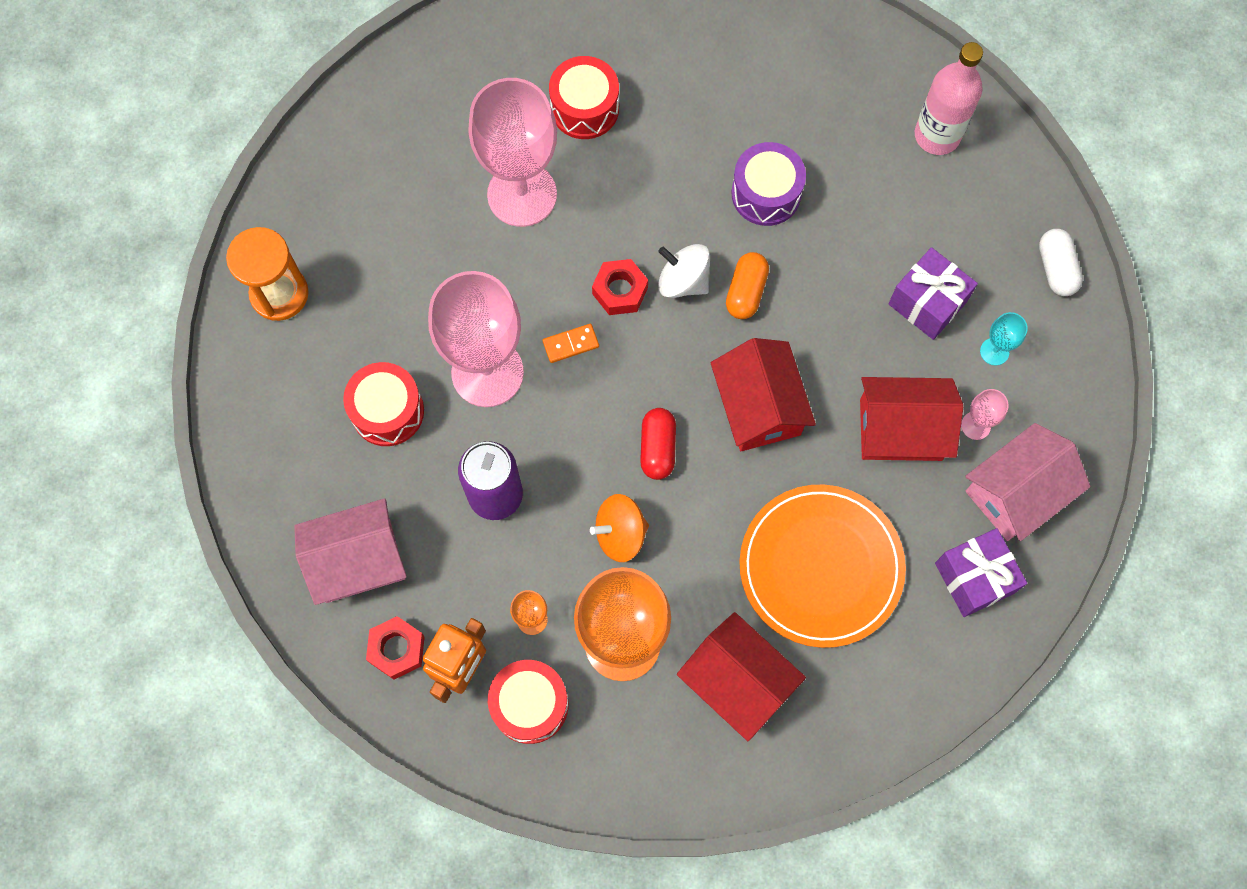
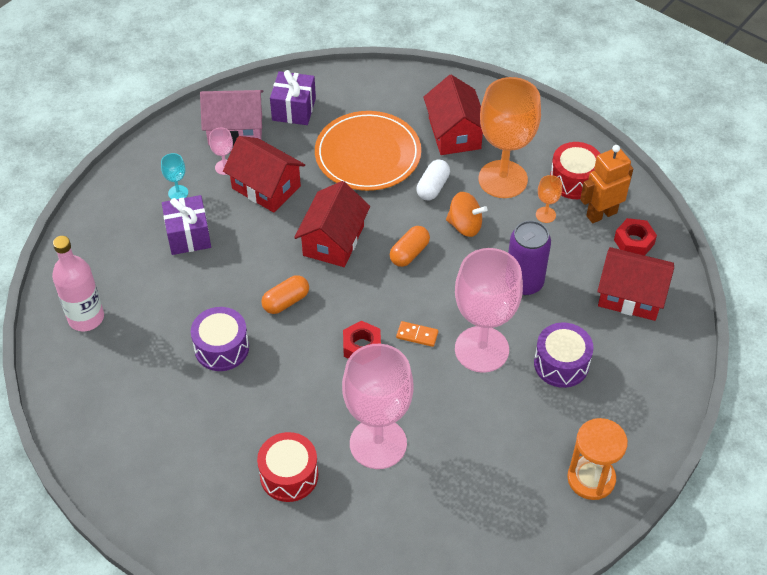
camera: 145 degrees left, 20 degrees down
pink house [294,498,407,605] -> red house [597,247,674,321]
red drum [343,362,424,446] -> purple drum [534,322,593,388]
red capsule [640,408,676,480] -> orange capsule [389,226,430,267]
white spinning top [658,244,710,298] -> none
white capsule [1039,229,1083,296] -> white capsule moved to [416,160,450,200]

